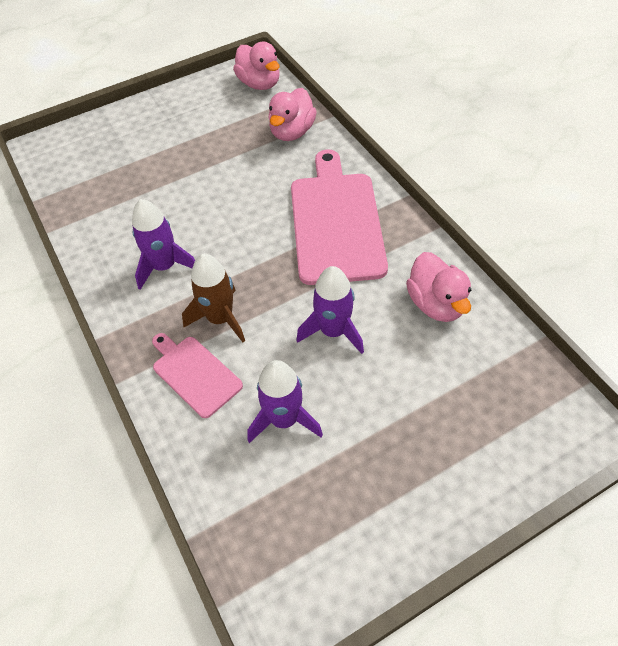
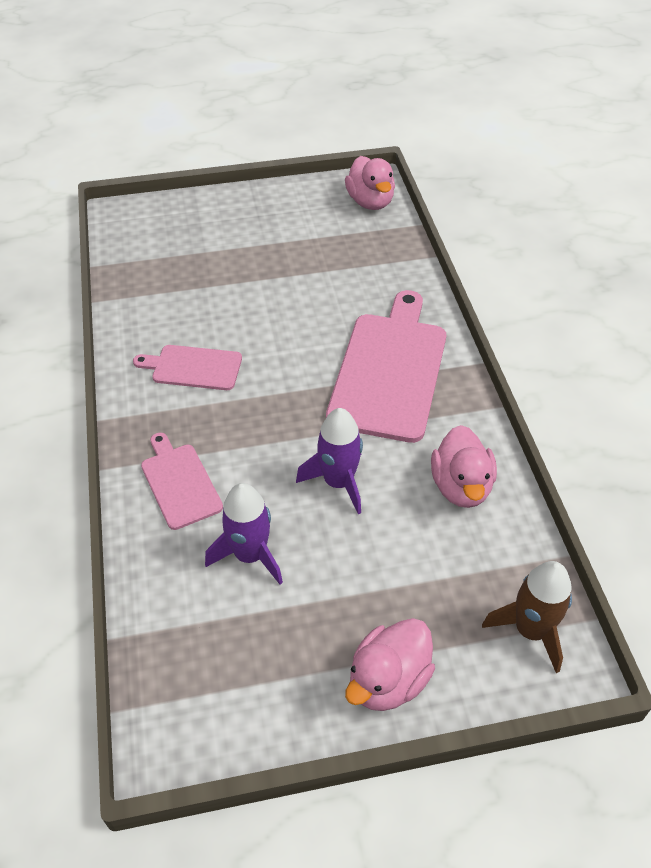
camera: 15 degrees right, 5 degrees down
purple rocket [132,199,195,290] -> pink cutting board [133,345,242,390]
brown rocket [182,254,245,342] -> brown rocket moved to [482,561,572,673]
pink duck [268,88,317,141] -> pink duck moved to [345,618,435,711]

